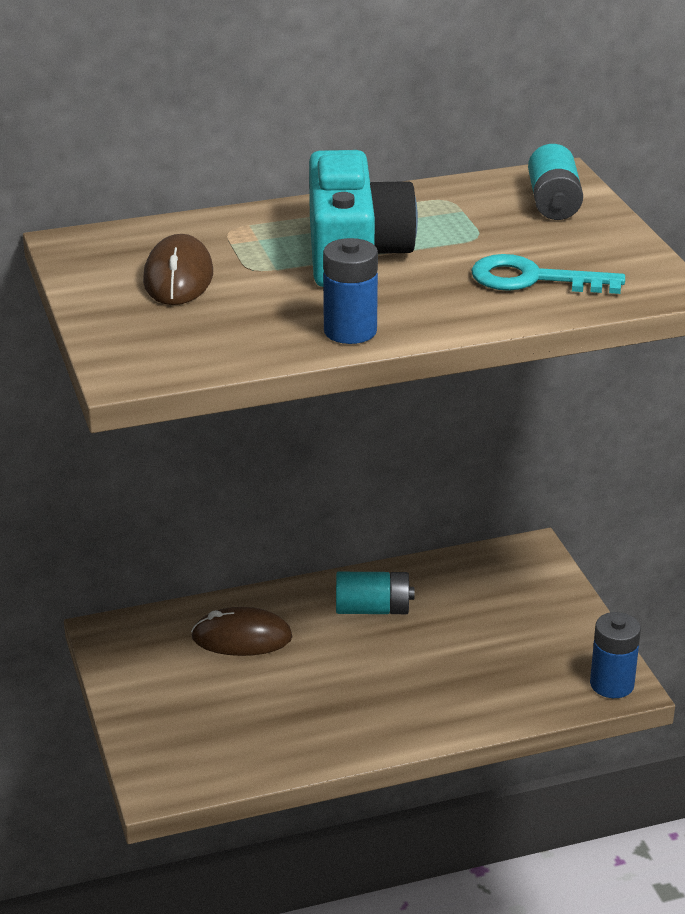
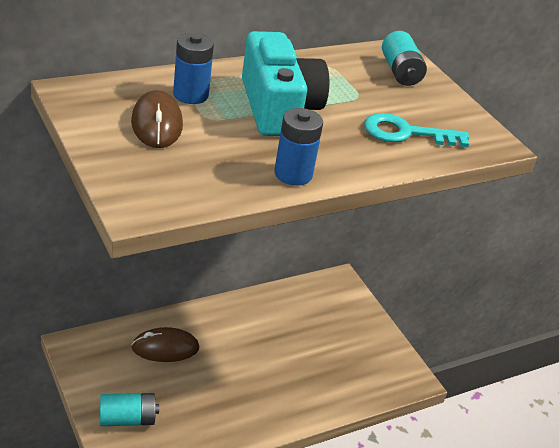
camera: 15 degrees left, 5 degrees up
turquoise battery [336,572,414,614] -> turquoise battery moved to [100,393,159,426]
blue battery [590,612,641,698] -> blue battery moved to [173,33,214,104]

